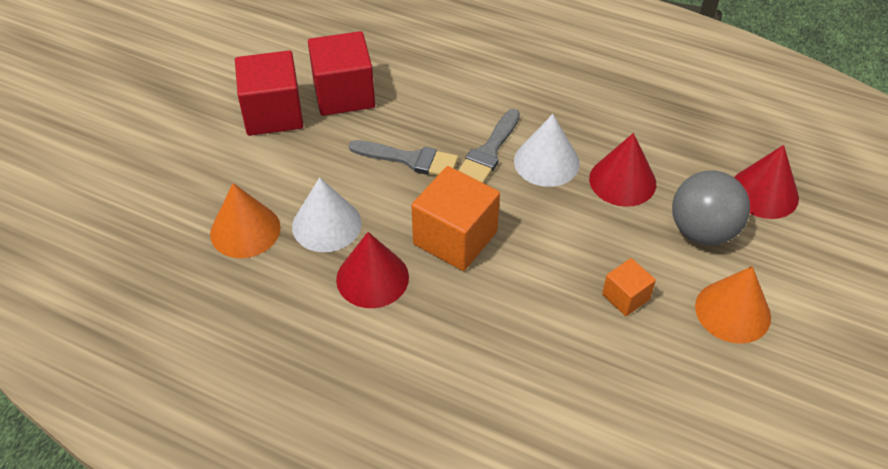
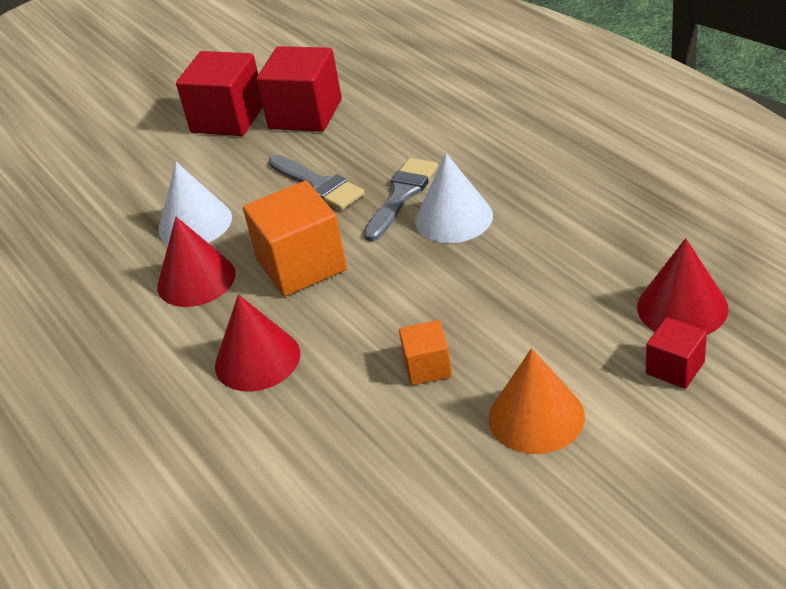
camera: 35 degrees right, 10 degrees down
orange cone [210,183,280,258] -> none
grey brush [458,109,520,183] -> grey brush turned 150 degrees clockwise [364,158,438,241]
red cone [589,133,656,207] -> red cone moved to [215,294,300,392]
grey ball [672,171,750,245] -> none
none -> red cube [646,317,707,389]

